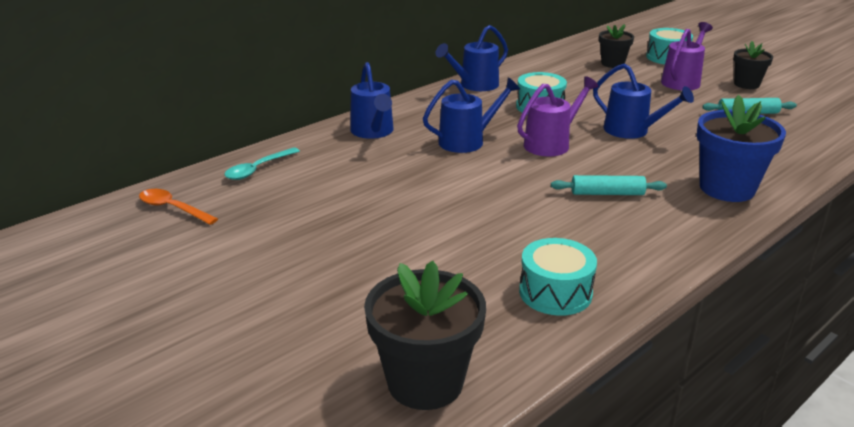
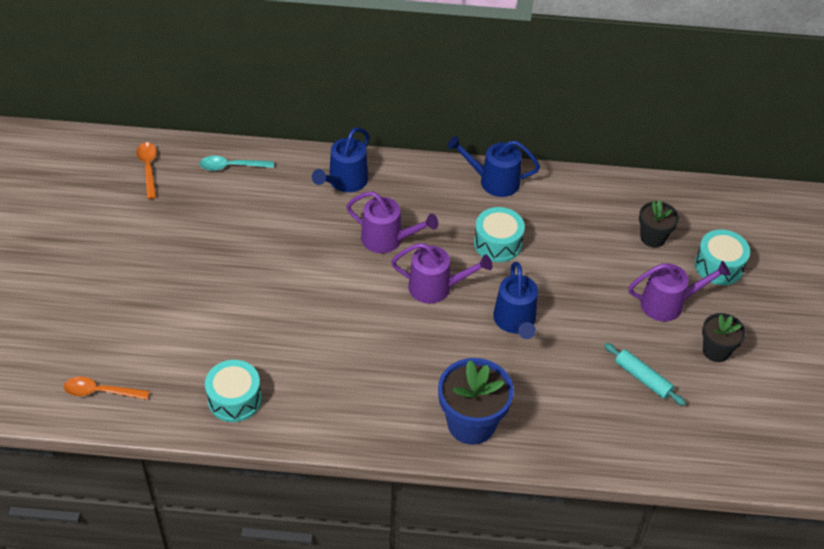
camera: 45 degrees right, 20 degrees up
black flower pot [364,261,486,410] -> orange spoon [64,377,150,400]
blue watering can [423,77,520,153] -> purple watering can [346,191,438,253]
turquoise rolling pin [551,175,667,195] -> none

